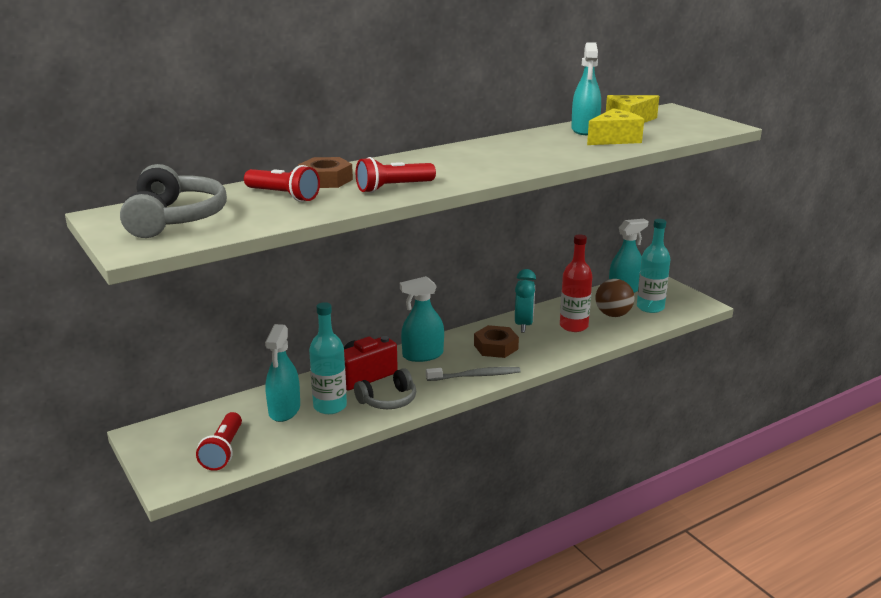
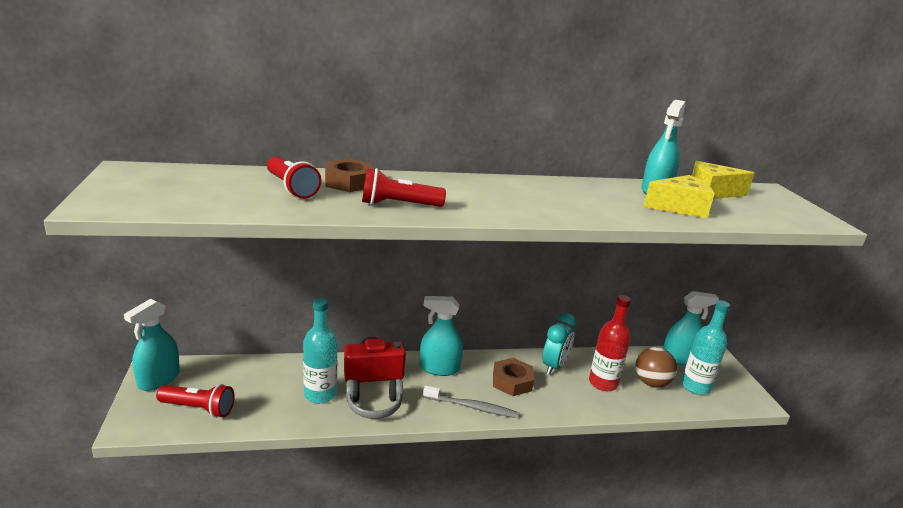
camera: 20 degrees right, 0 degrees up
grey headphones [120,164,227,238] -> none
red flashlight [196,412,242,471] -> red flashlight turned 105 degrees counterclockwise [156,384,235,418]
turquoise spray bottle [265,324,300,422] -> turquoise spray bottle moved to [124,299,180,391]

